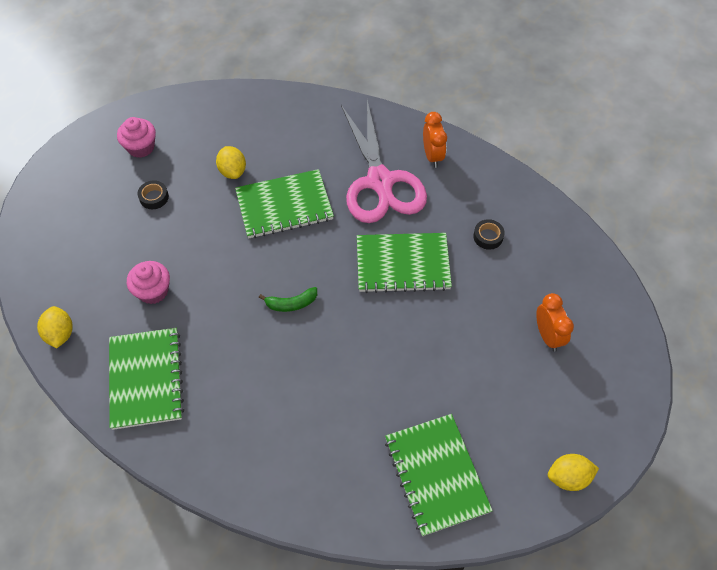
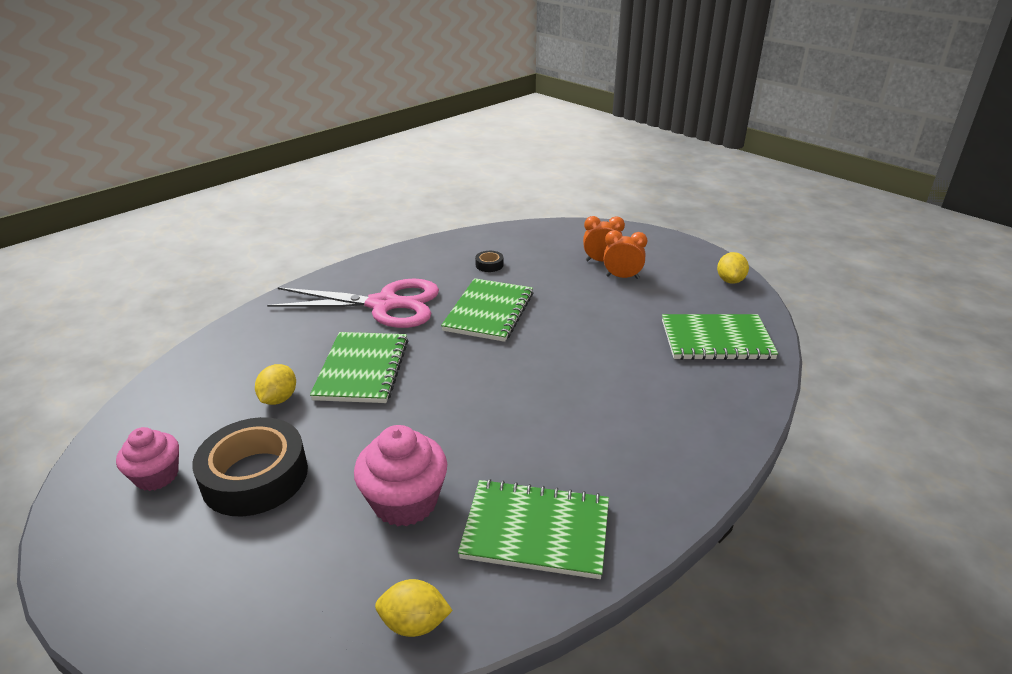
camera: 70 degrees left, 25 degrees down
pink cupcake [127,261,170,304] -> pink cupcake [354,425,447,526], size x1.51
black tape [138,180,169,209] -> black tape [192,417,308,516], size x2.45
yellow lemon [216,146,246,179] -> yellow lemon turned 75 degrees counterclockwise [255,364,296,405]
green banana [259,287,317,312] -> none
orange clock [423,112,447,168] -> orange clock moved to [604,230,647,279]

